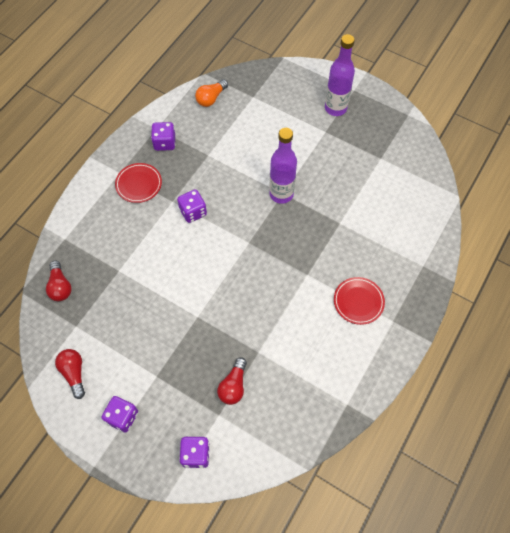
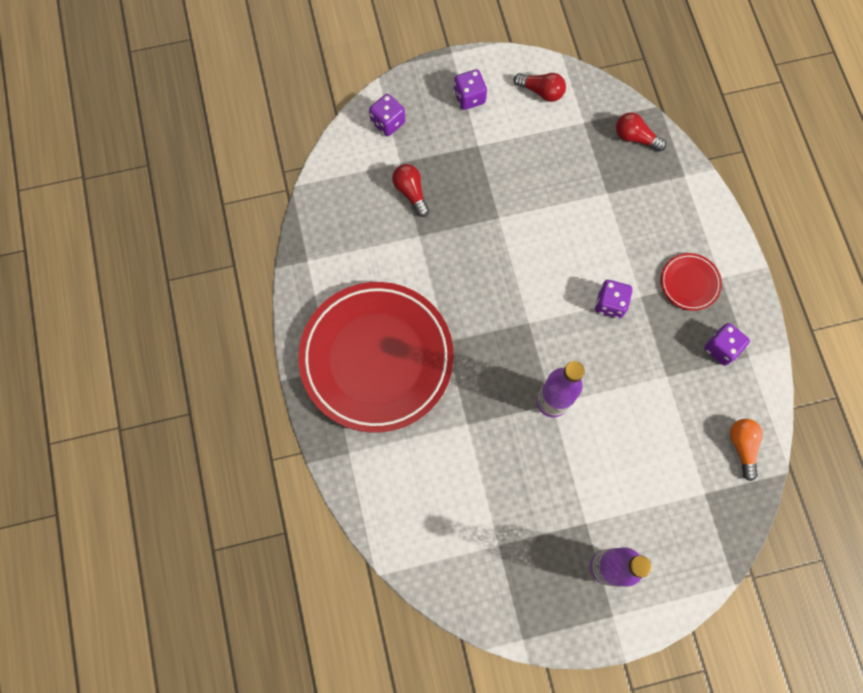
camera: 135 degrees right, 10 degrees up
red plate [334,277,385,325] -> red plate [298,282,454,433], size x2.46

